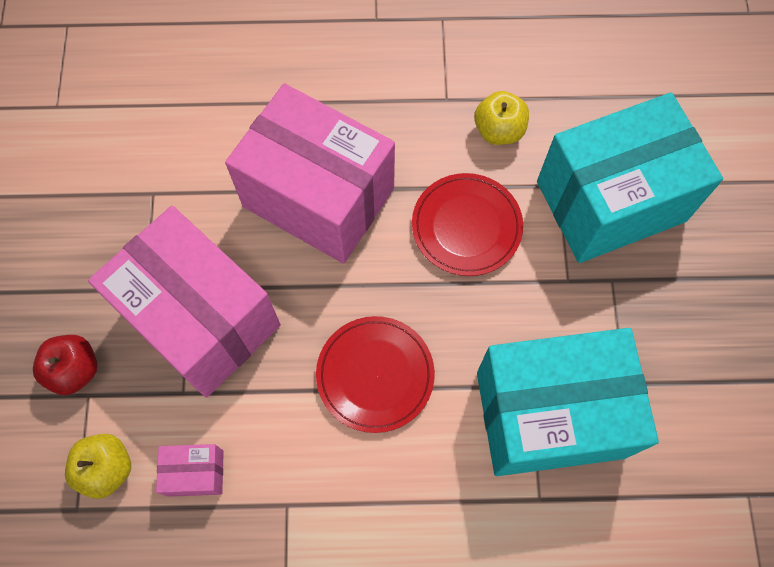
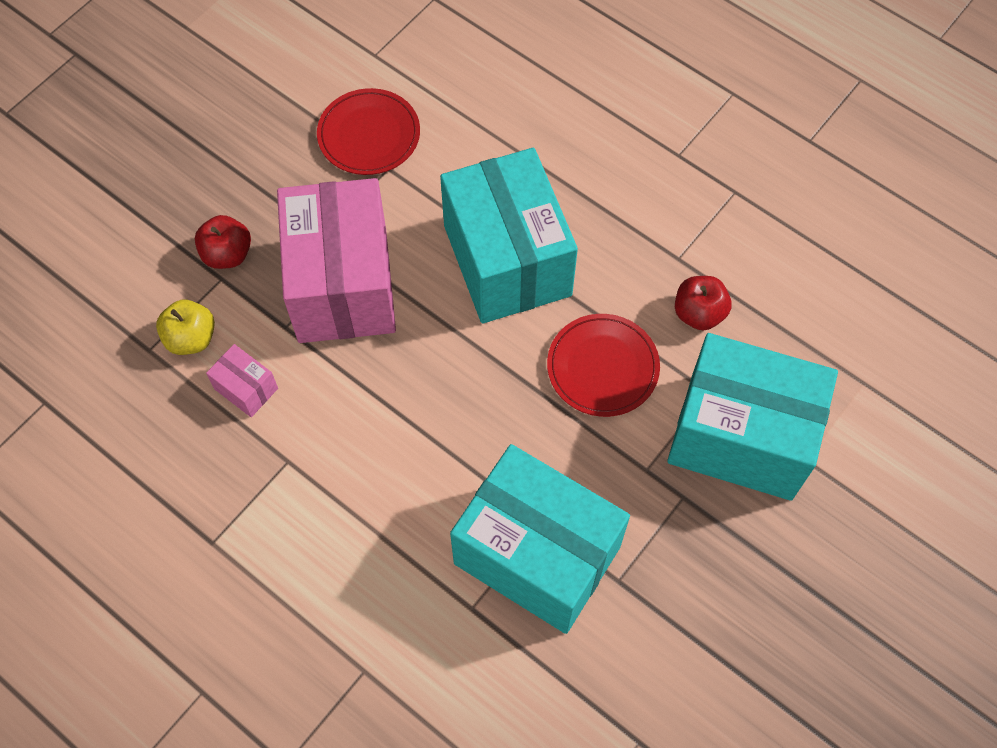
camera: 40 degrees right, 5 degrees down
pink box [225,83,395,264] -> turquoise box [440,148,578,324]
red plate [316,316,435,433] -> red plate moved to [317,88,420,175]
yellow apple [474,91,529,145] -> red apple [675,276,732,331]

